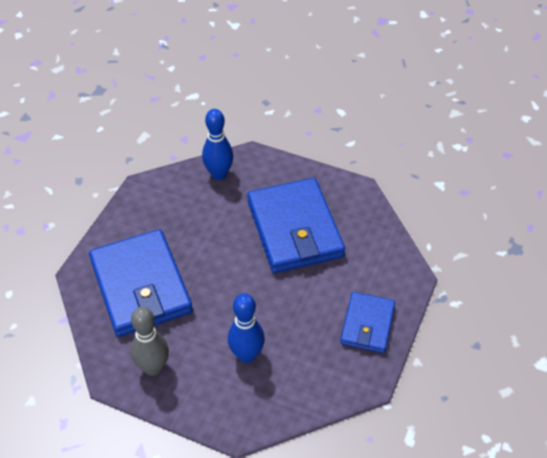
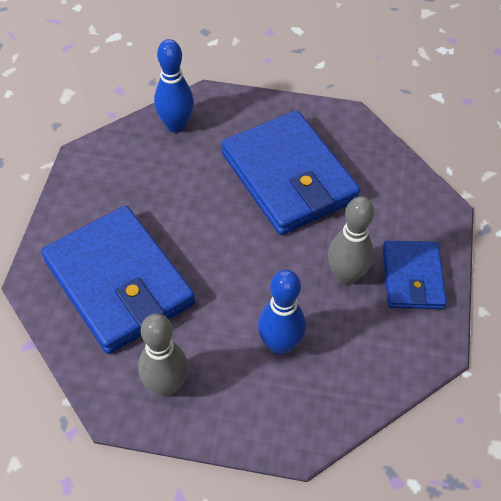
camera: 15 degrees left, 5 degrees up
none -> grey bowling pin [328,196,374,285]

